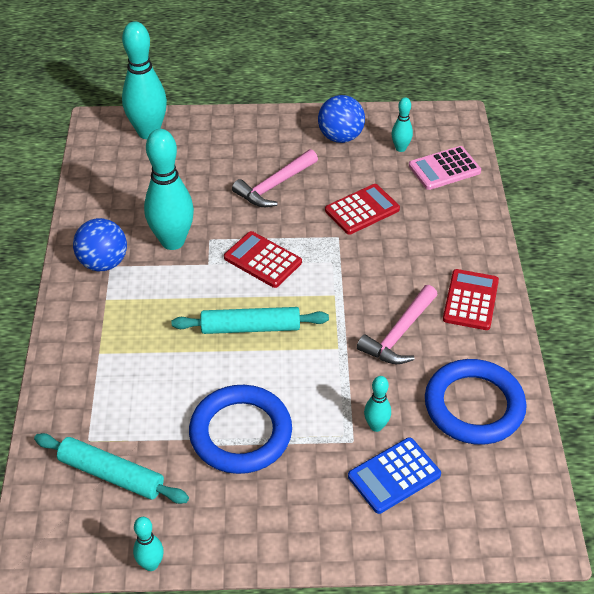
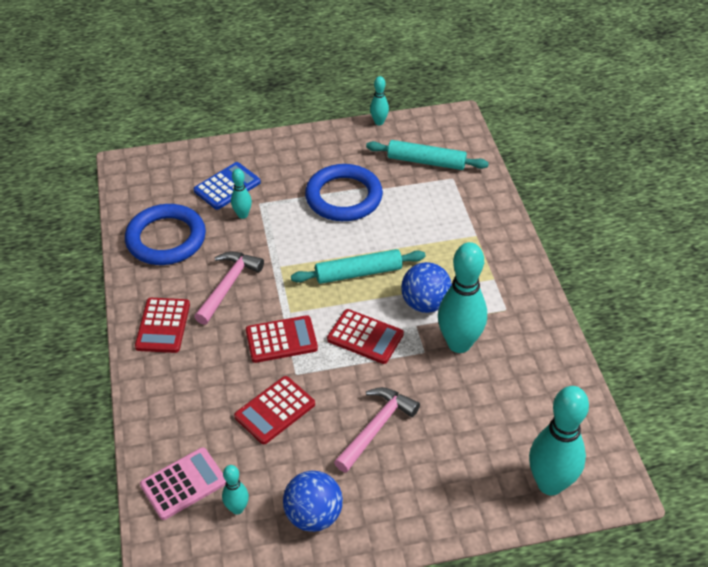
camera: 170 degrees right, 0 degrees up
blue ball [73,218,127,271] -> blue ball moved to [401,262,452,313]
none -> red calculator [246,315,318,363]

